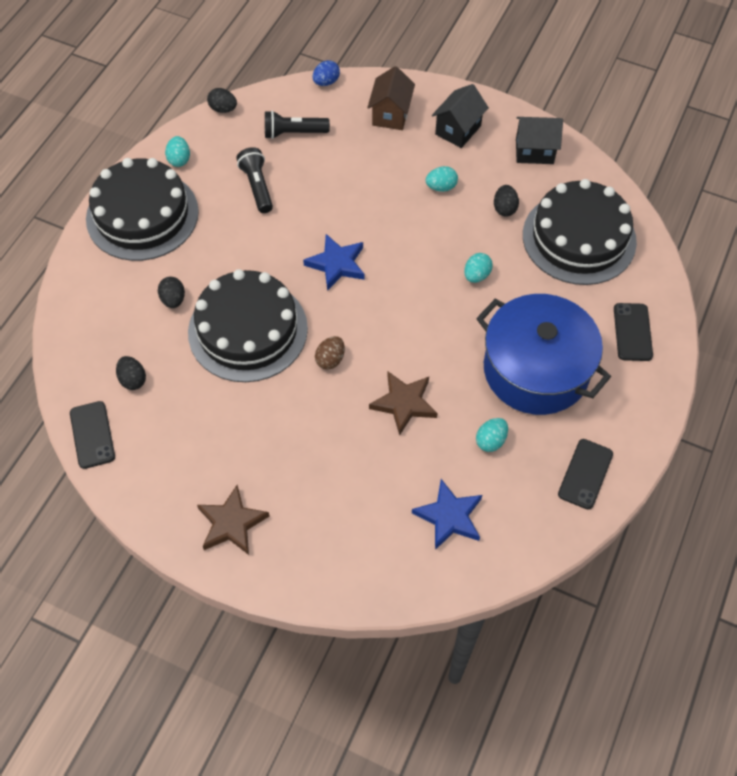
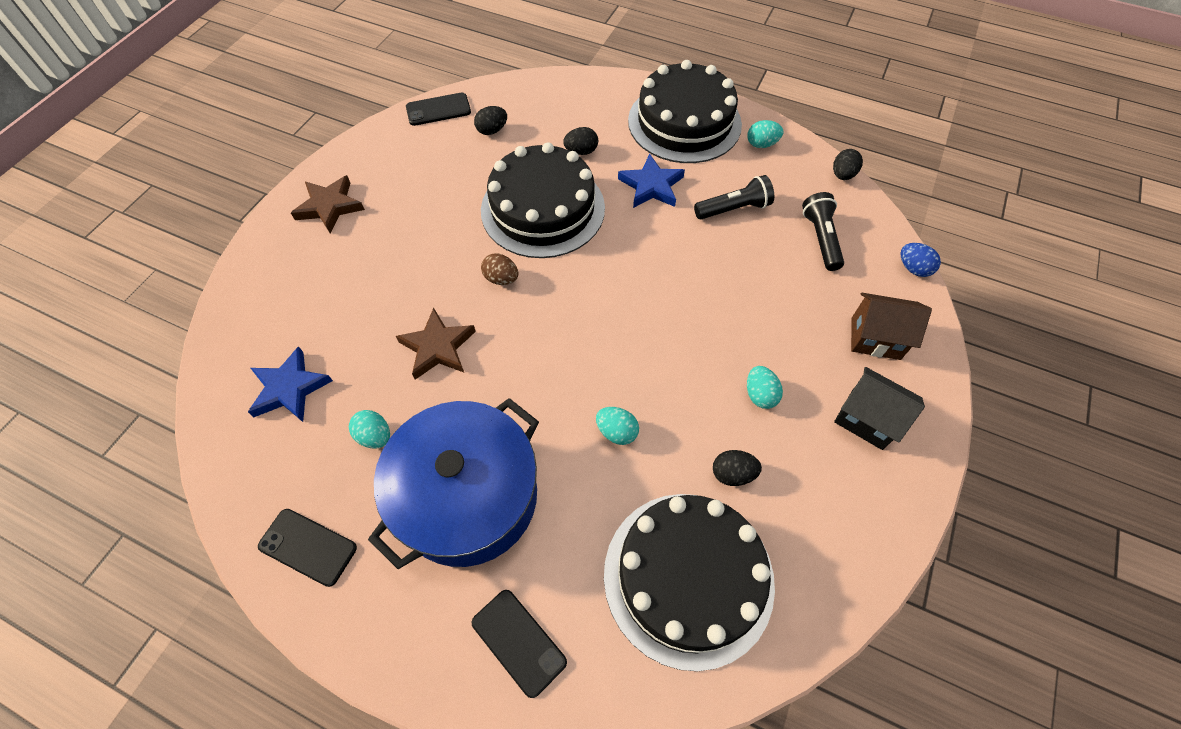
camera: 90 degrees right, 0 degrees up
blue star [303,234,365,291] -> blue star moved to [618,154,685,208]
black house [516,117,563,164] -> none
black phone [614,303,653,361] -> black phone turned 45 degrees clockwise [472,590,567,698]

